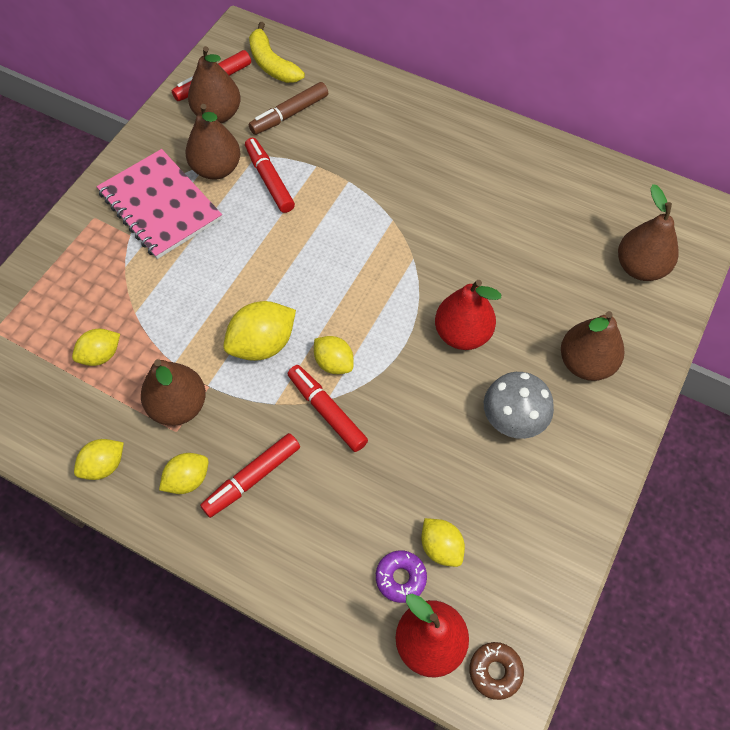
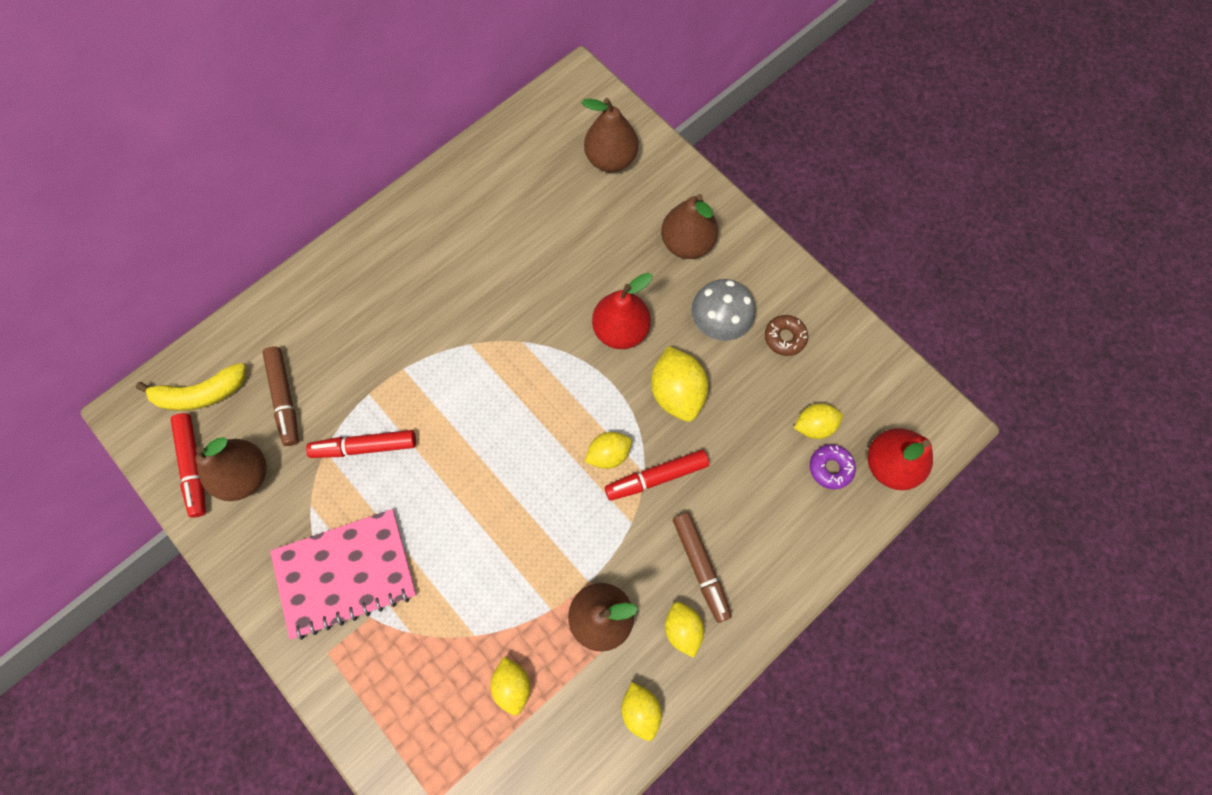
camera: 70 degrees left, 10 degrees up
brown pear [185,104,240,180] -> none
red marker [200,433,300,518] -> brown marker [673,512,732,623]
yellow lemon [223,301,296,361] -> yellow lemon moved to [651,346,708,422]
brown donut [469,642,524,700] -> brown donut moved to [765,315,808,356]

